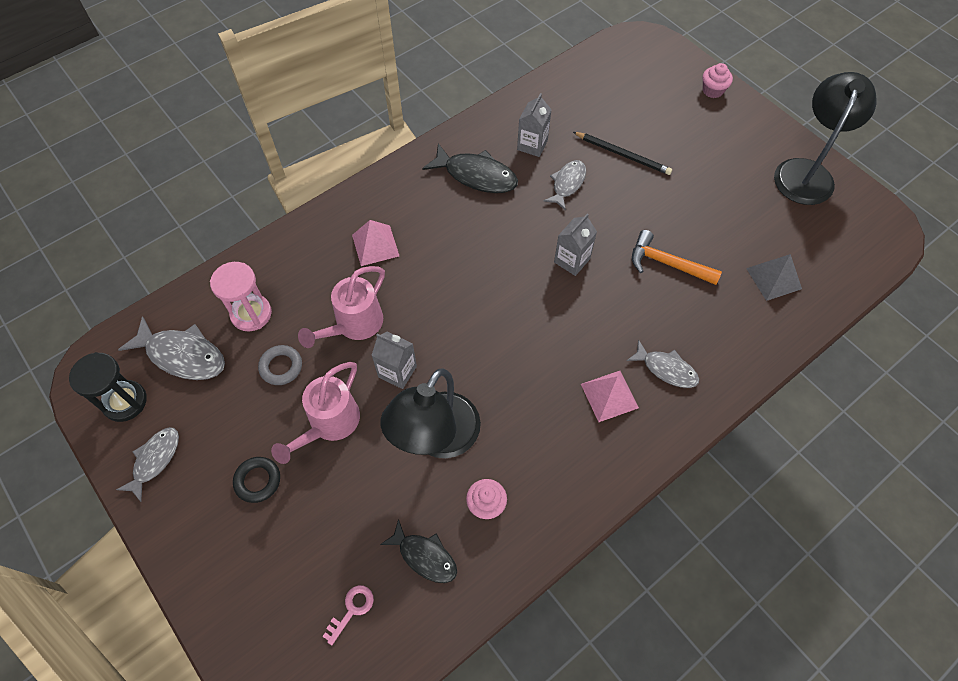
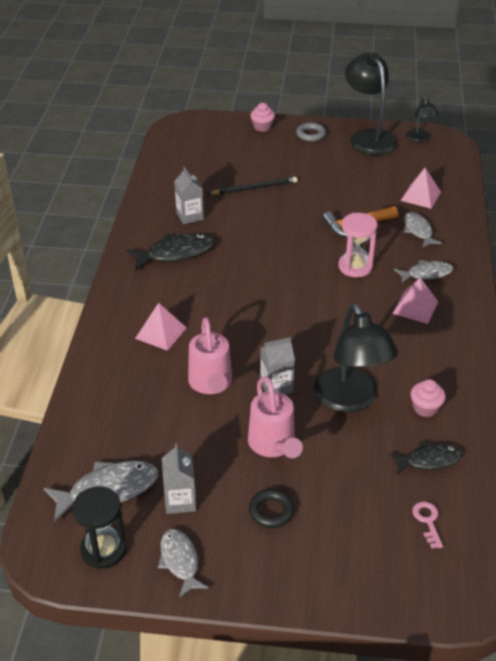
camera: 45 degrees left, 20 degrees down
pink hourglass [210,262,272,331] -> pink hourglass moved to [339,213,377,277]
grey ring [258,345,302,385] -> grey ring moved to [296,122,326,141]
grey fish [543,160,586,210] -> grey fish moved to [404,212,442,248]
grey carton [554,213,597,276] -> grey carton moved to [162,443,196,514]
grey pyramid [746,254,802,301] -> pink pyramid [401,168,441,209]
none -> black lamp [406,97,439,142]

